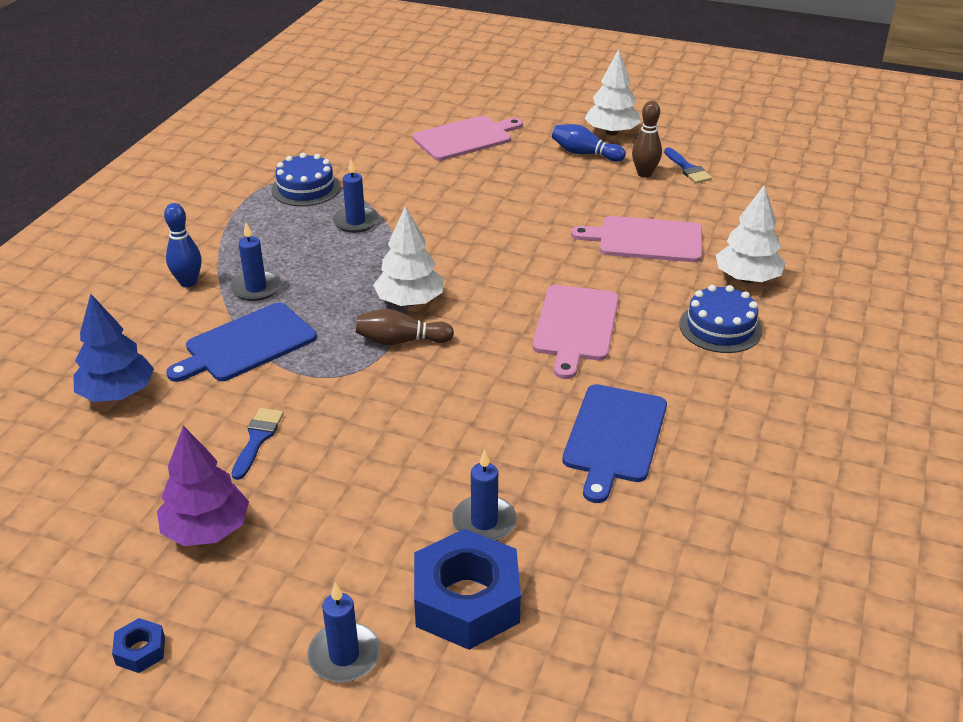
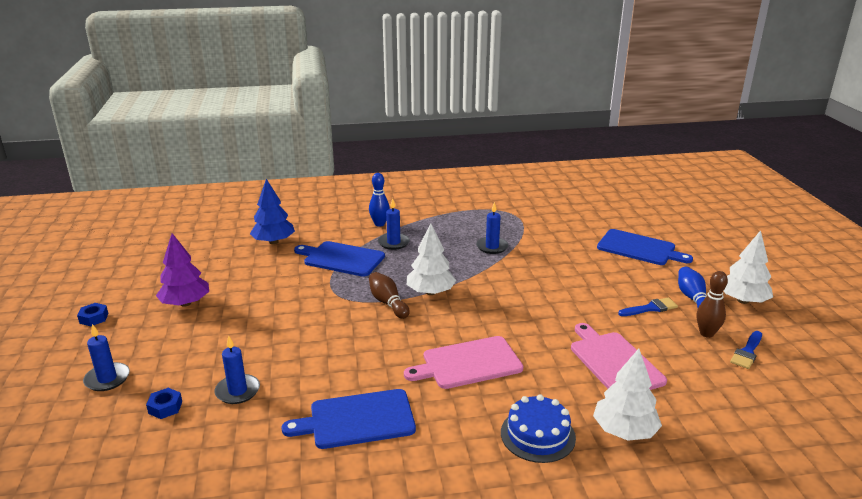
camera: 60 degrees right, 10 degrees down
blue brush [232,408,284,480] -> blue brush moved to [618,298,678,316]
blue cake [271,153,340,206] -> none
pink cutting board [413,116,523,161] -> blue cutting board [597,229,693,265]
blue nut [414,529,521,650] -> blue nut [146,388,182,419], size x0.43

